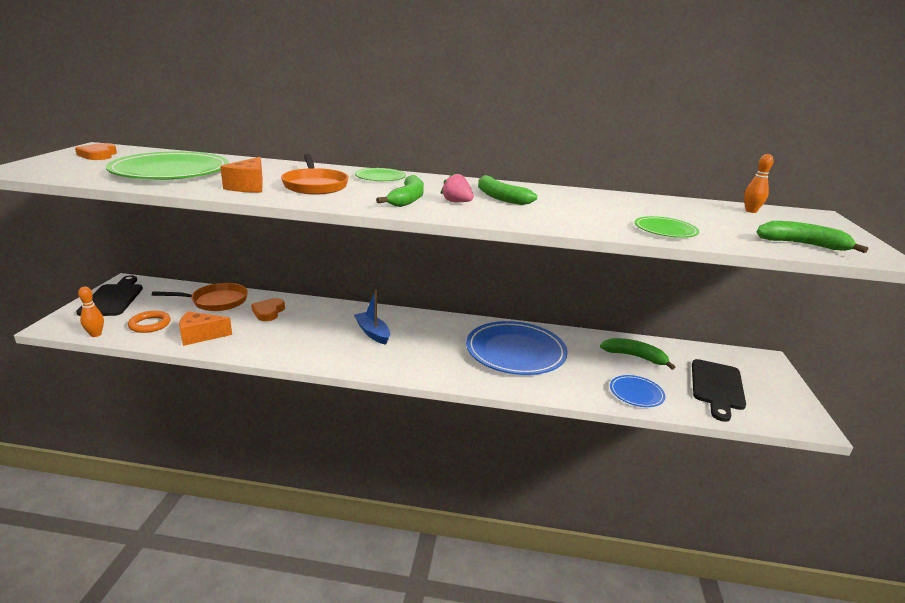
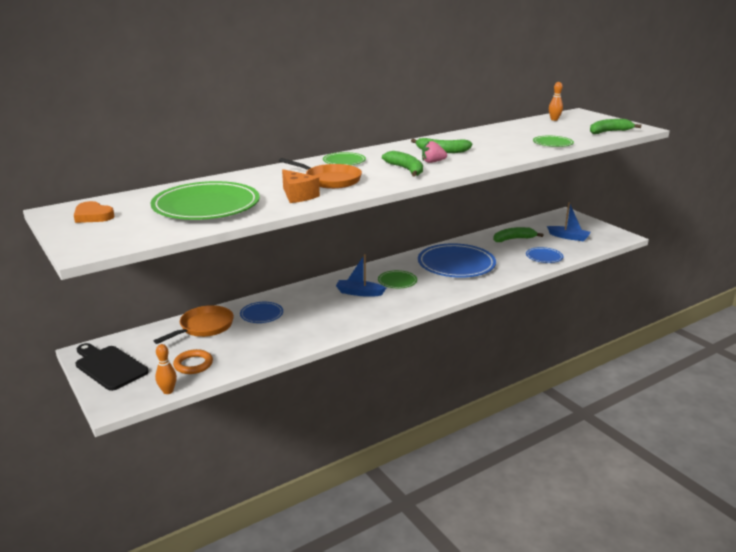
camera: 40 degrees left, 0 degrees up
orange cheese [179,312,232,346] -> none
orange heart [251,298,285,321] -> blue plate [240,302,283,323]
black cutting board [692,359,746,422] -> blue boat [547,202,591,241]
none -> green plate [378,270,417,288]

